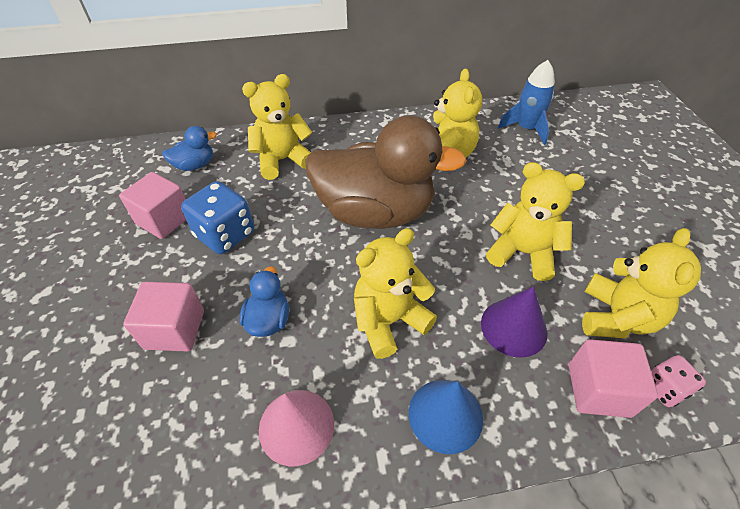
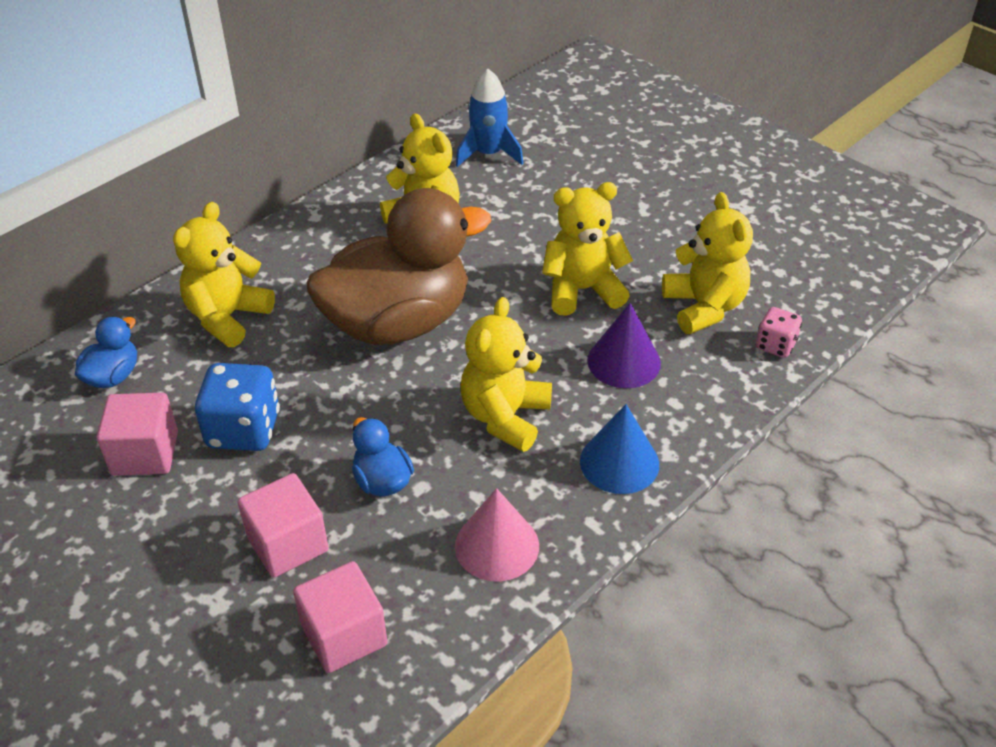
camera: 35 degrees left, 5 degrees down
pink cube [569,339,658,418] -> pink cube moved to [293,561,387,673]

